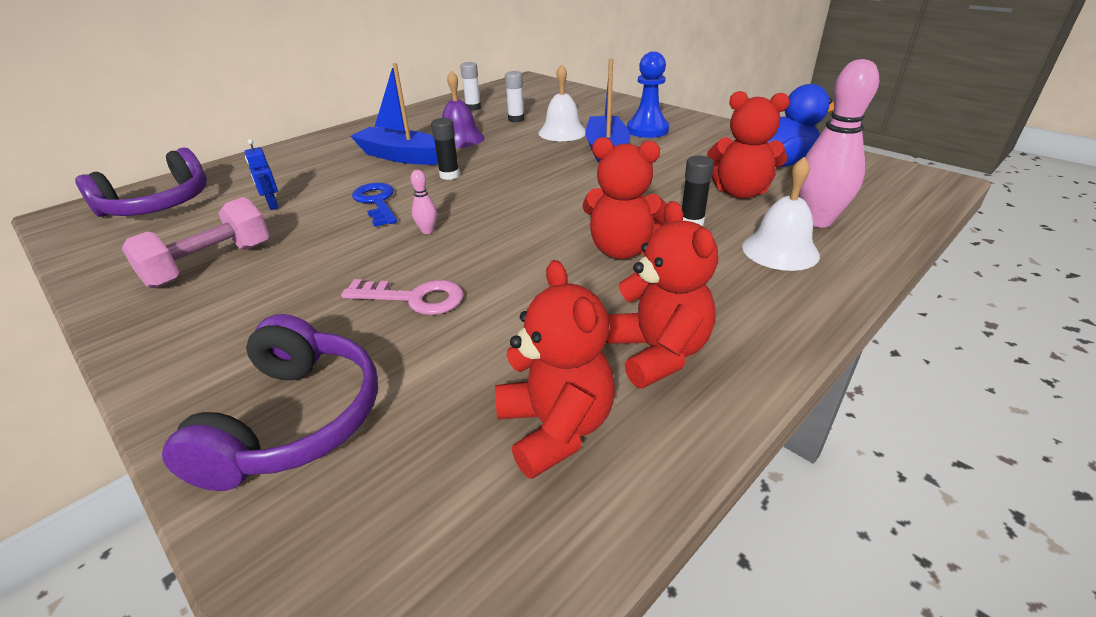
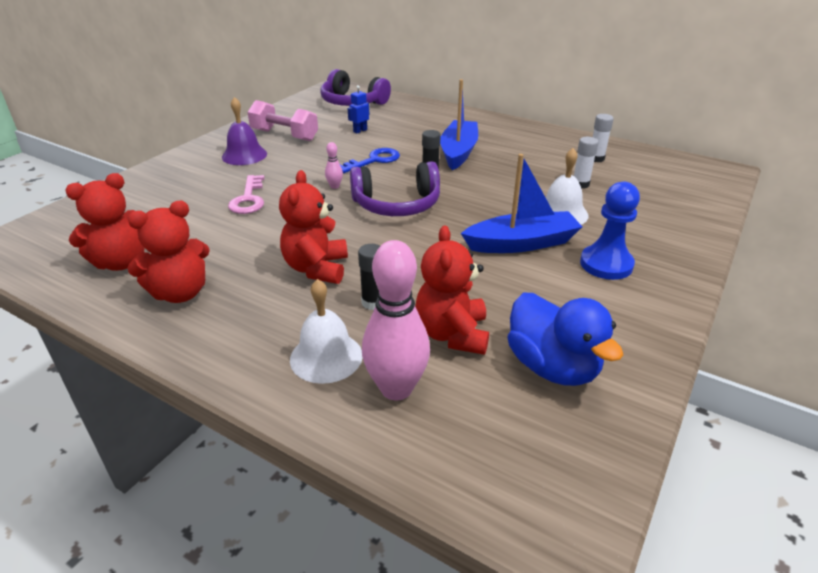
camera: 75 degrees right, 0 degrees up
purple headphones [162,314,378,491] -> purple headphones moved to [350,161,440,216]
purple bell [442,70,485,148] -> purple bell moved to [222,97,267,165]

